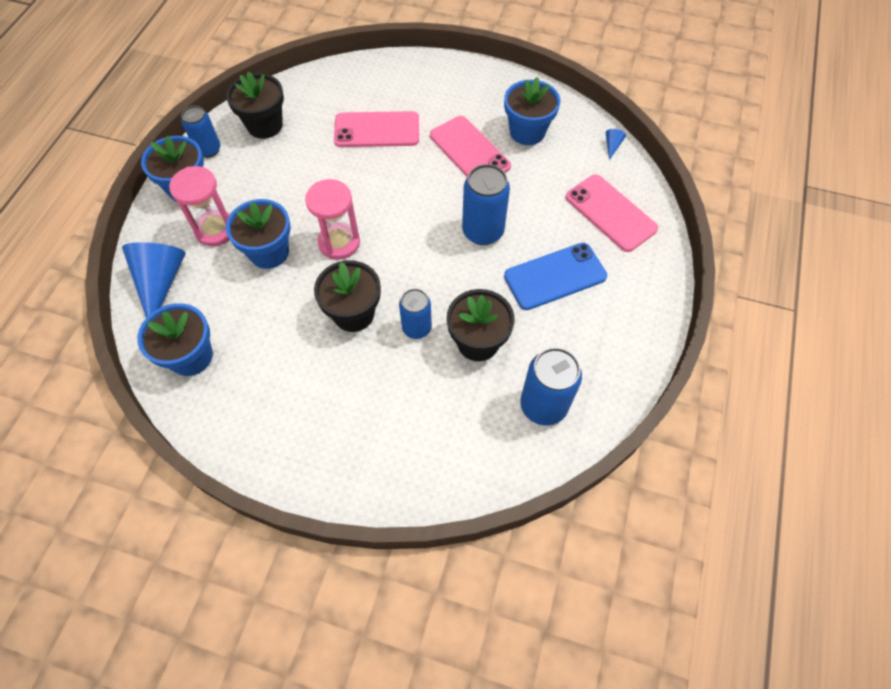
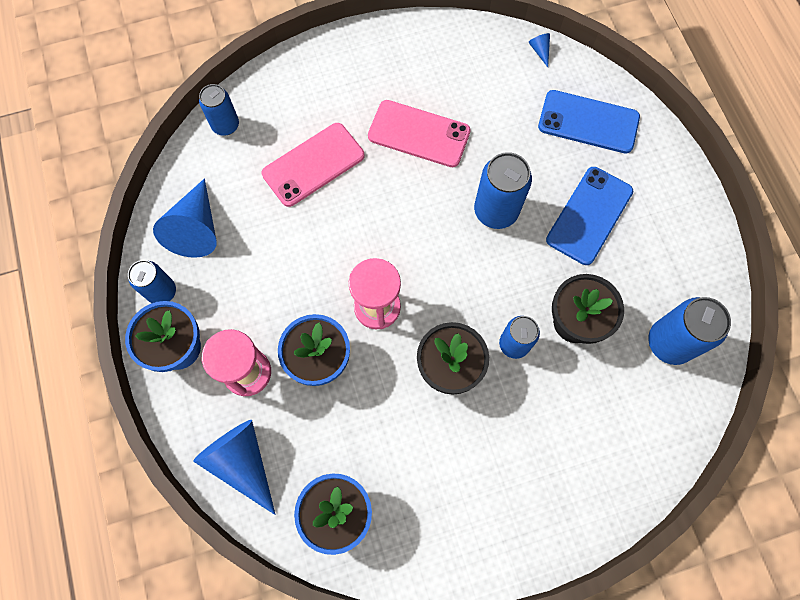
camera: 35 degrees left, 10 degrees up
black flower pot [226,71,284,139] -> blue cone [153,178,217,258]
blue flower pot [504,77,561,145] -> none
pink phone [566,175,658,252] -> blue phone [538,90,640,154]
none -> blue can [199,84,239,135]

